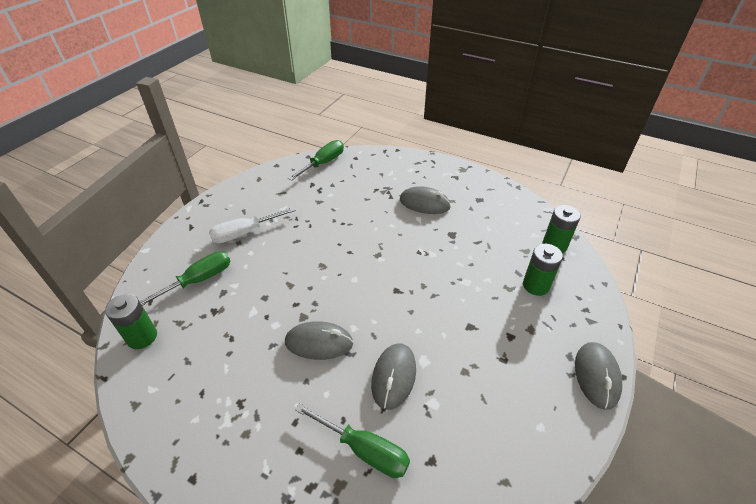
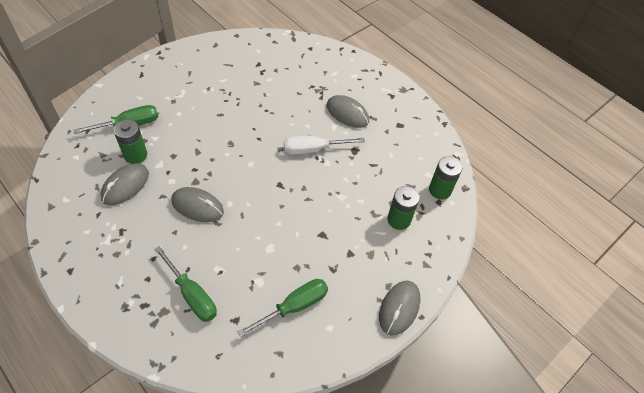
camera: 15 degrees right, 10 degrees up
green battery [105,294,157,349] -> green battery moved to [114,120,147,164]
white screwdriver [209,207,296,243] -> white screwdriver moved to [284,136,365,155]
green screwdriver [288,140,344,181] -> green screwdriver moved to [237,279,328,337]
grey mouse [371,343,416,410] -> grey mouse moved to [101,163,149,205]

